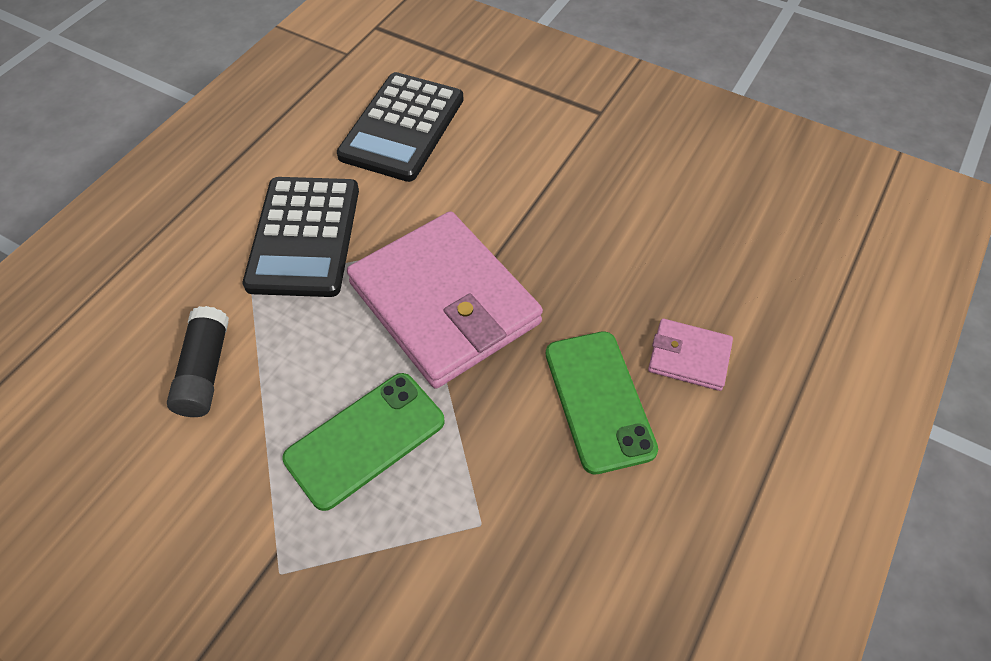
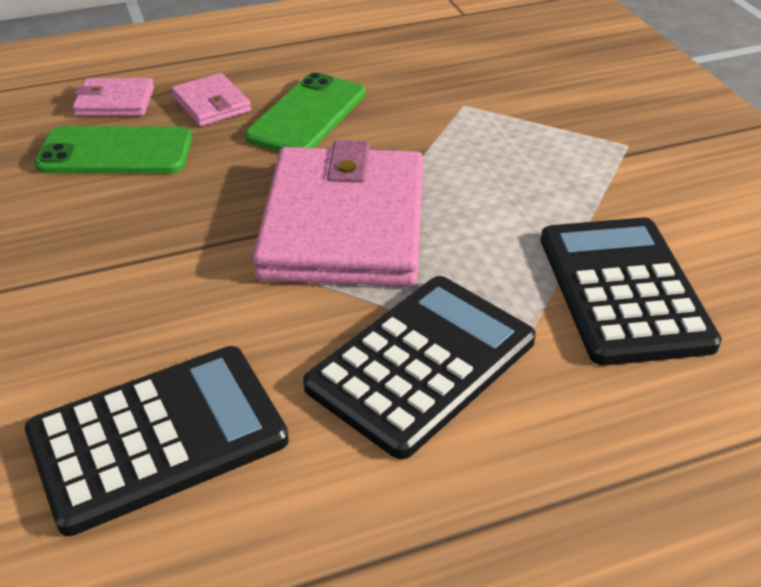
camera: 140 degrees left, 15 degrees down
black glue stick [167,306,229,417] -> black calculator [541,217,722,366]
green phone [282,373,445,511] -> green phone moved to [34,126,192,174]
none -> pink wallet [72,78,154,116]

